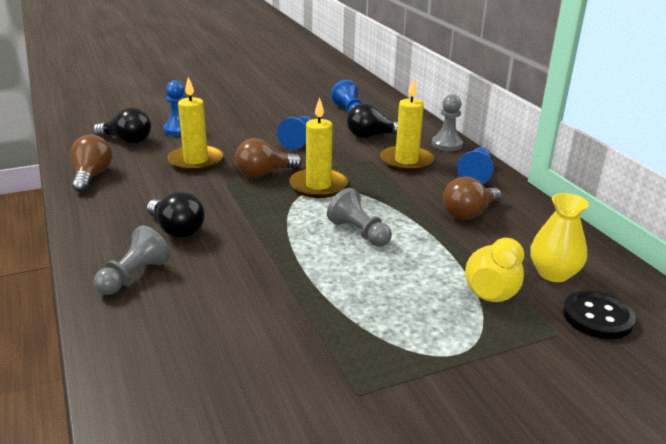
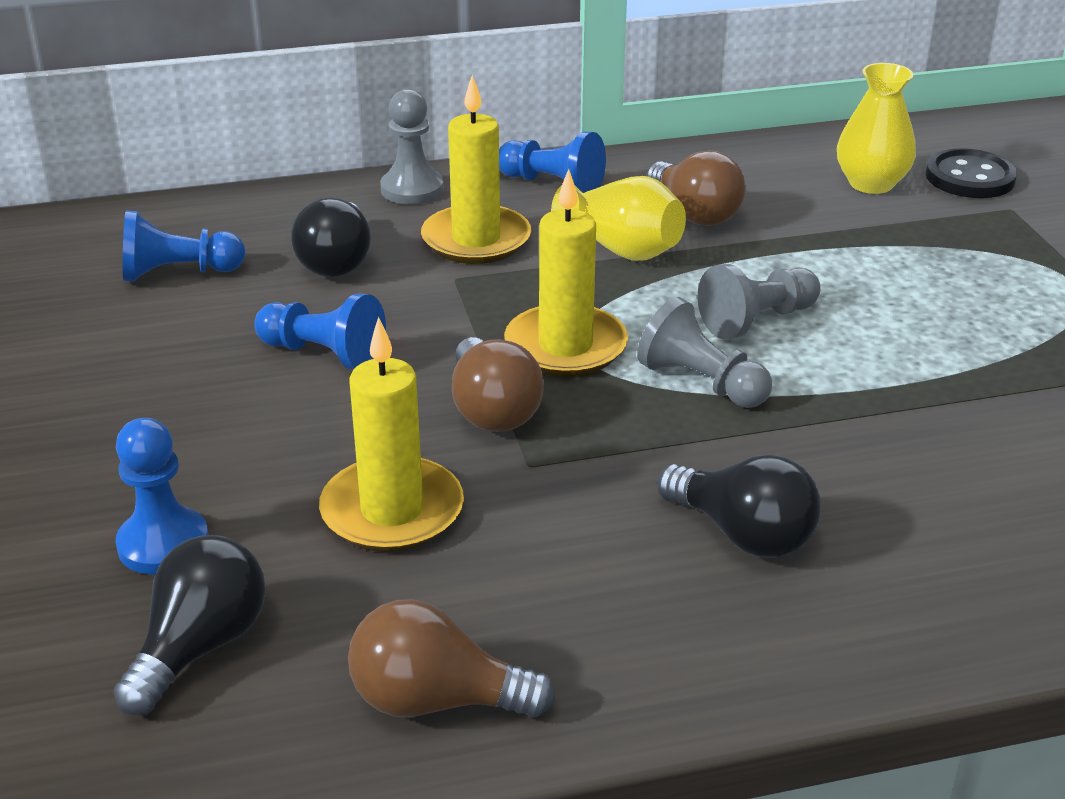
camera: 80 degrees left, 5 degrees up
grey pawn [94,225,170,295] -> grey pawn moved to [637,297,772,408]
black light bulb [147,191,205,238] -> black light bulb turned 75 degrees clockwise [657,455,821,558]
yellow vase [465,238,524,302] -> yellow vase moved to [551,176,686,261]

